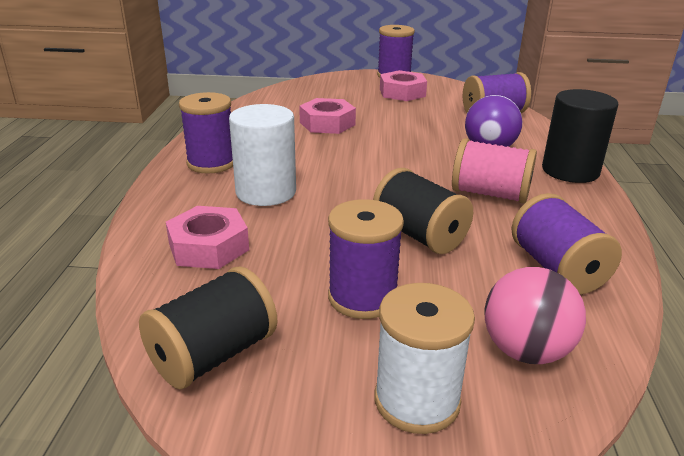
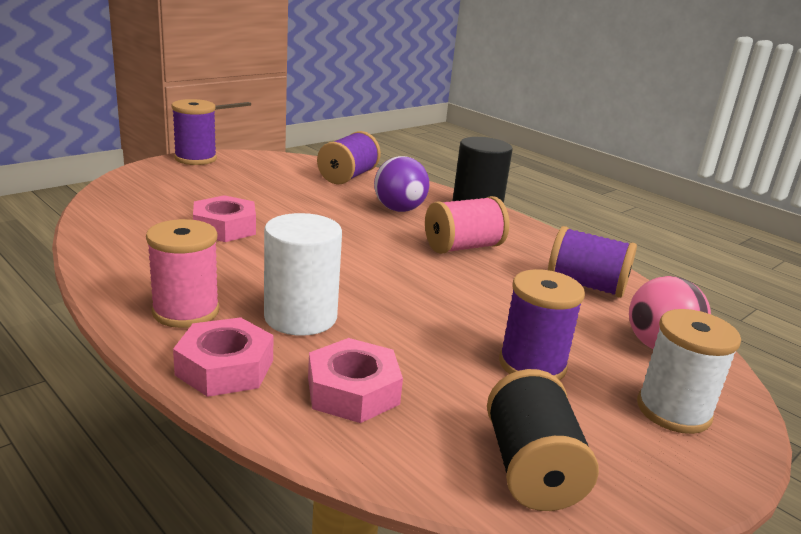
camera: 50 degrees left, 5 degrees down
purple spool [179,92,233,174] -> pink spool [146,219,219,328]
black spool [373,168,473,254] -> none
pink nut [380,70,427,101] -> pink nut moved to [173,317,274,397]

